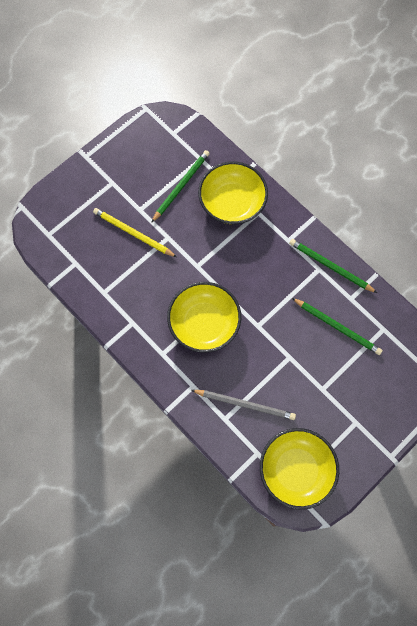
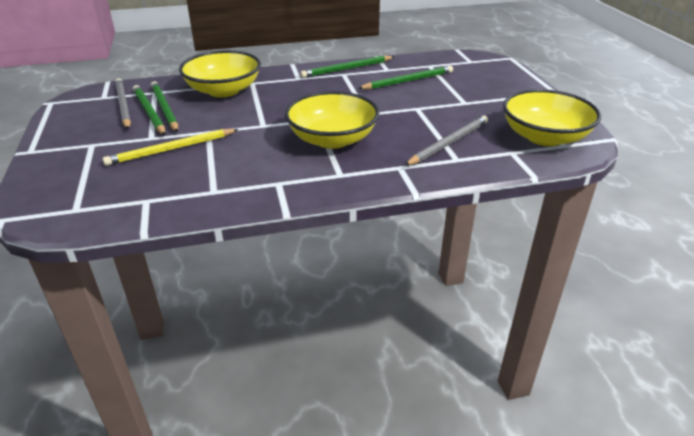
camera: 60 degrees left, 35 degrees down
none -> grey pencil [115,78,131,129]
none -> green pencil [133,85,165,135]

